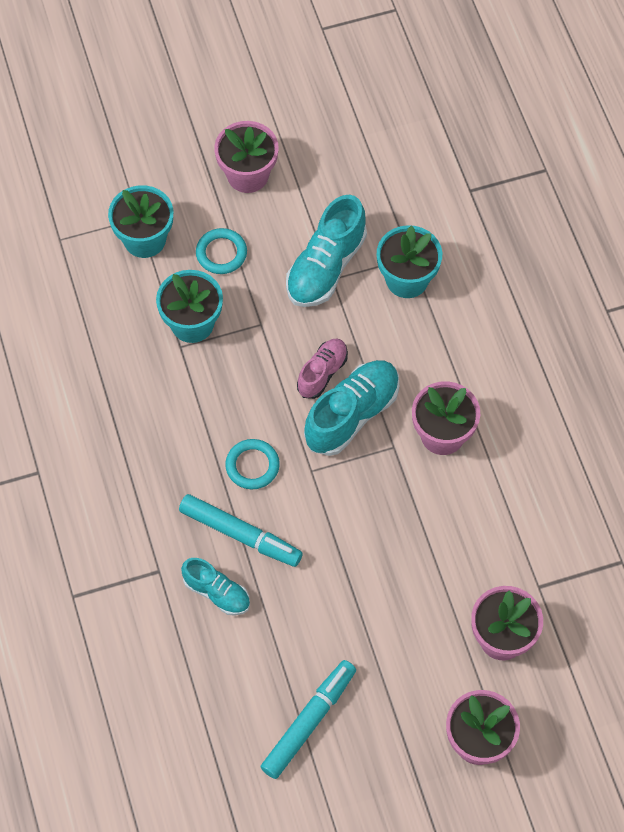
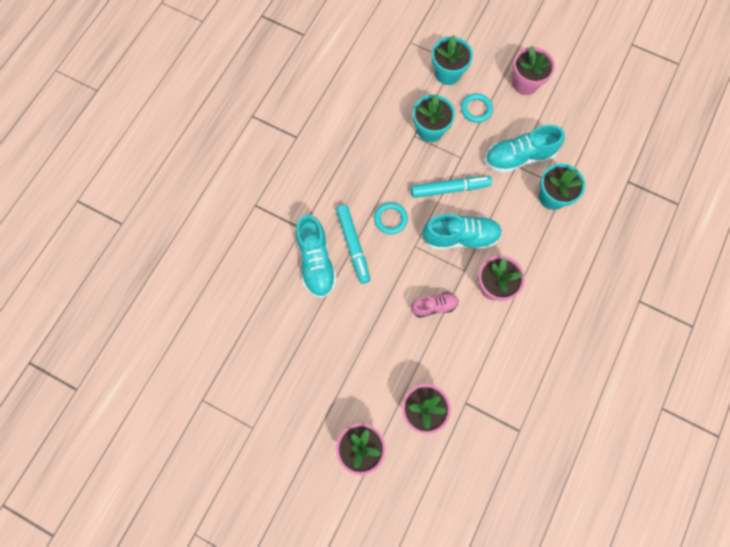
camera: 45 degrees right, 10 degrees up
turquoise shoe [181,558,250,616] -> turquoise shoe [296,215,337,298], size x1.67
turquoise marker [261,660,356,779] -> turquoise marker moved to [411,176,492,198]
pink shoe [297,338,348,399] -> pink shoe moved to [411,292,459,318]

